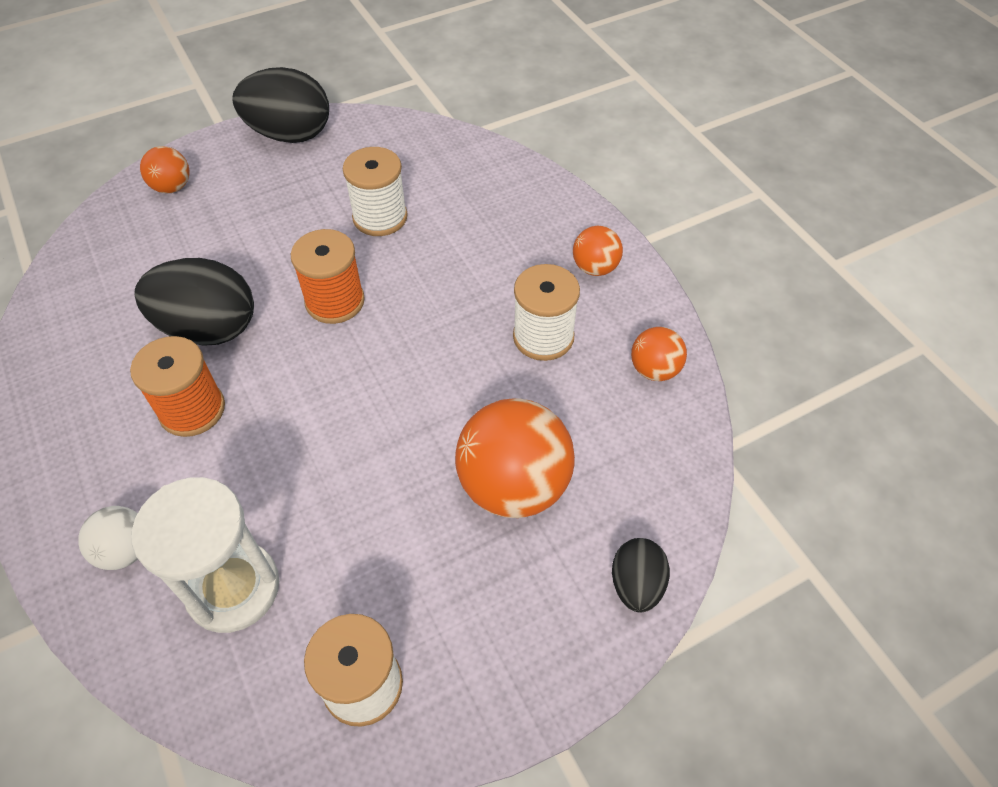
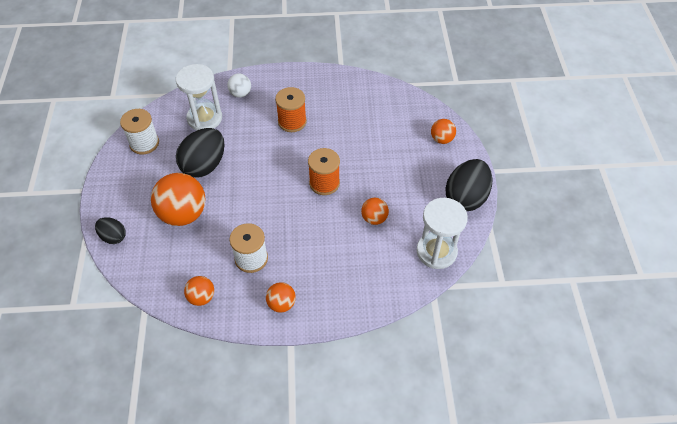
camera: 115 degrees right, 0 degrees up
black egg [134,258,254,346] -> black egg moved to [176,128,224,178]
white spool [343,147,408,236] -> orange ball [361,198,389,225]
none -> white hourglass [416,198,468,269]

